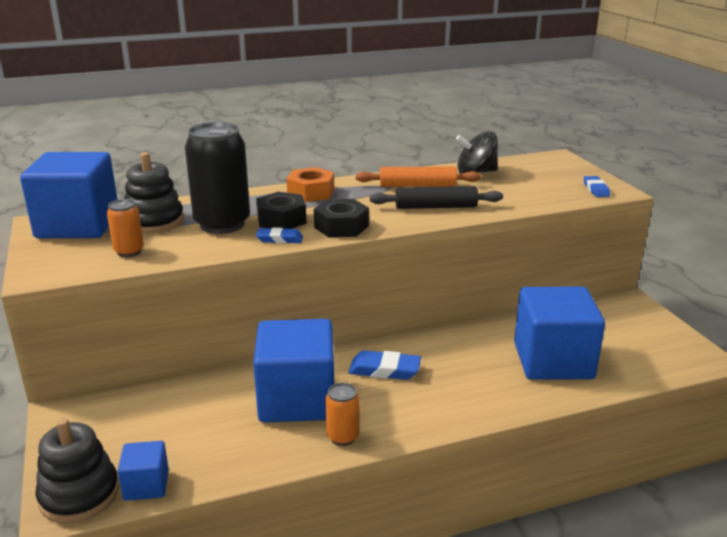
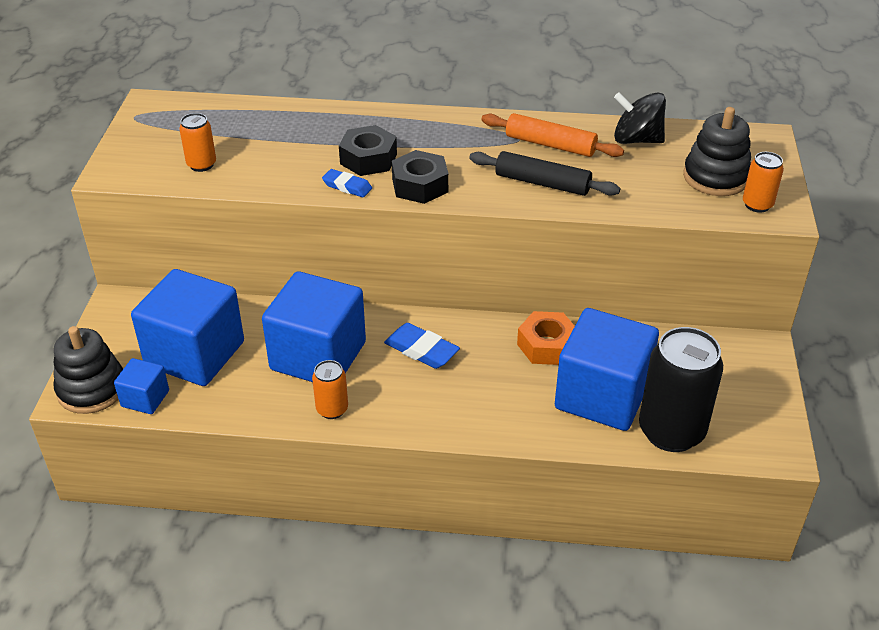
camera: 25 degrees right, 15 degrees up
blue cube [20,152,118,238] -> blue cube moved to [131,269,244,386]
black stacking toy [124,152,184,233] -> black stacking toy moved to [683,107,751,196]
black can [185,122,250,234] -> black can moved to [639,327,723,452]
orange nut [287,167,334,202] -> orange nut moved to [517,311,575,365]
blue eraser [584,176,610,197] -> orange can [743,152,784,213]

